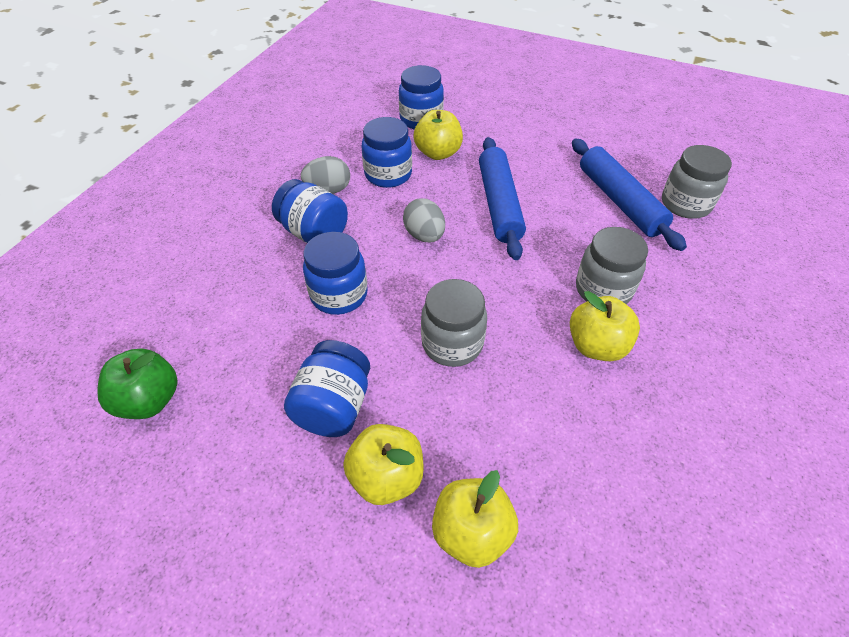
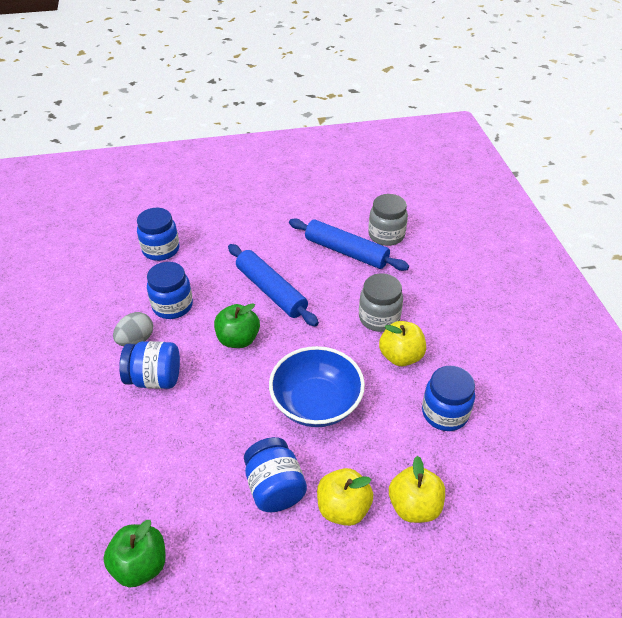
camera: 35 degrees left, 5 degrees down
blue jar [303,232,368,315] -> blue jar moved to [422,366,475,431]
grey egg [403,198,445,243] -> green apple [214,303,260,348]
yellow apple [413,110,463,160] -> none
grey jar [421,279,487,367] -> blue bowl [269,346,365,427]

